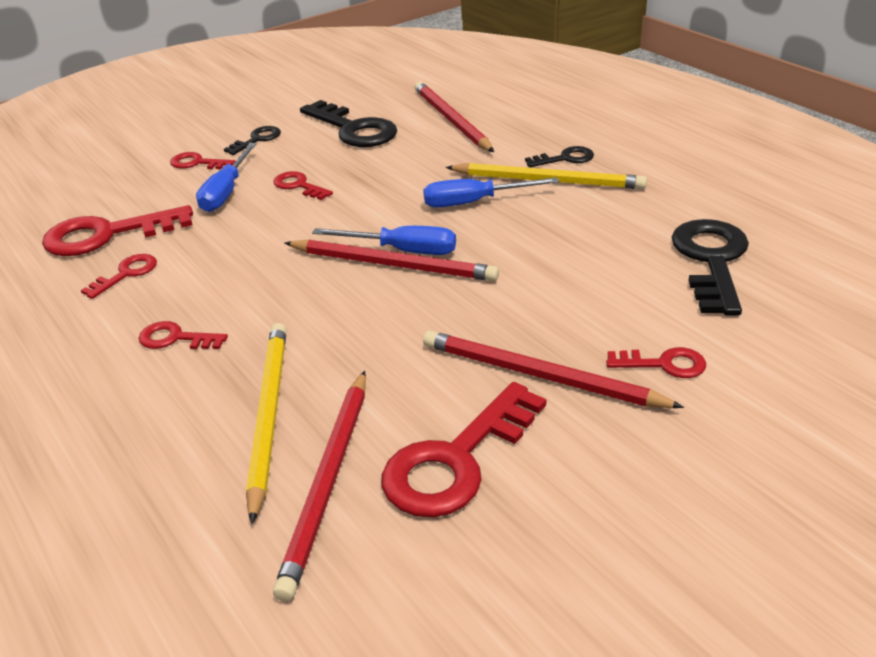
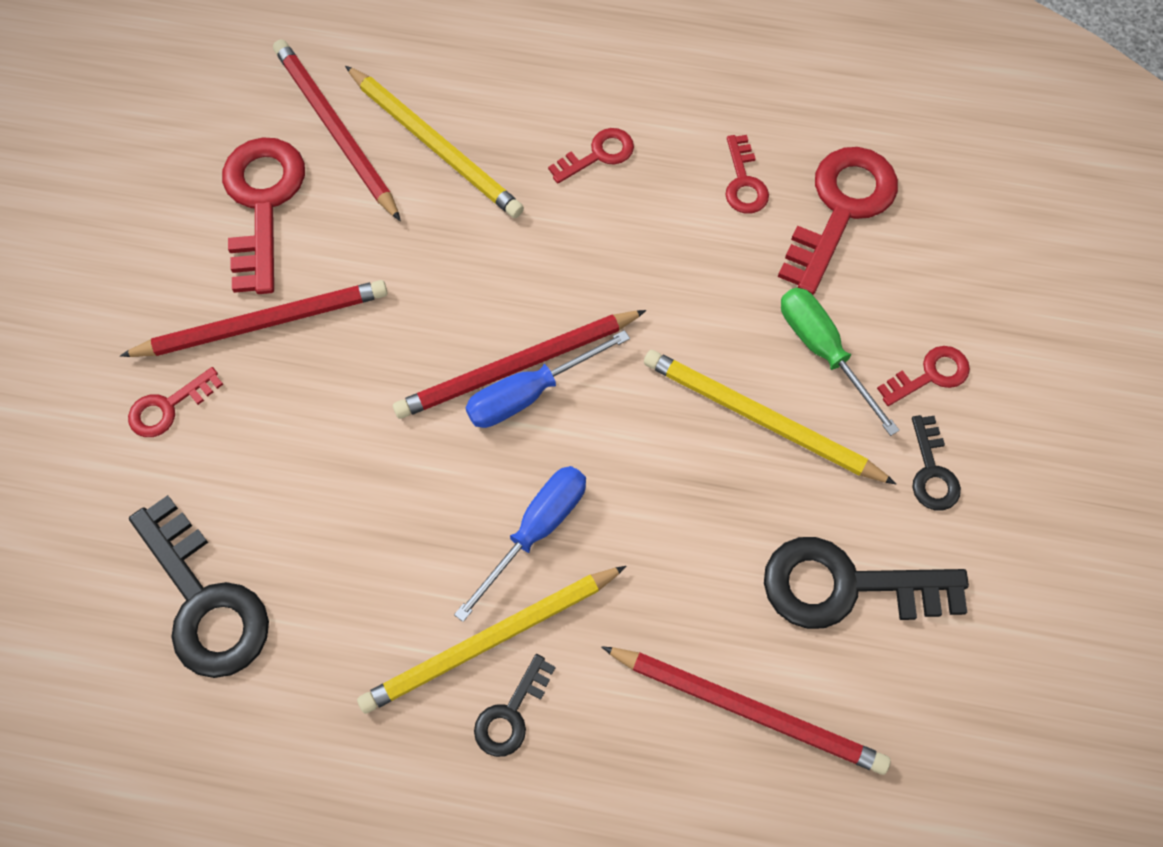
camera: 135 degrees right, 30 degrees up
blue screwdriver [196,143,257,212] -> green screwdriver [781,288,899,436]
red key [273,171,333,200] -> yellow pencil [644,350,896,484]

